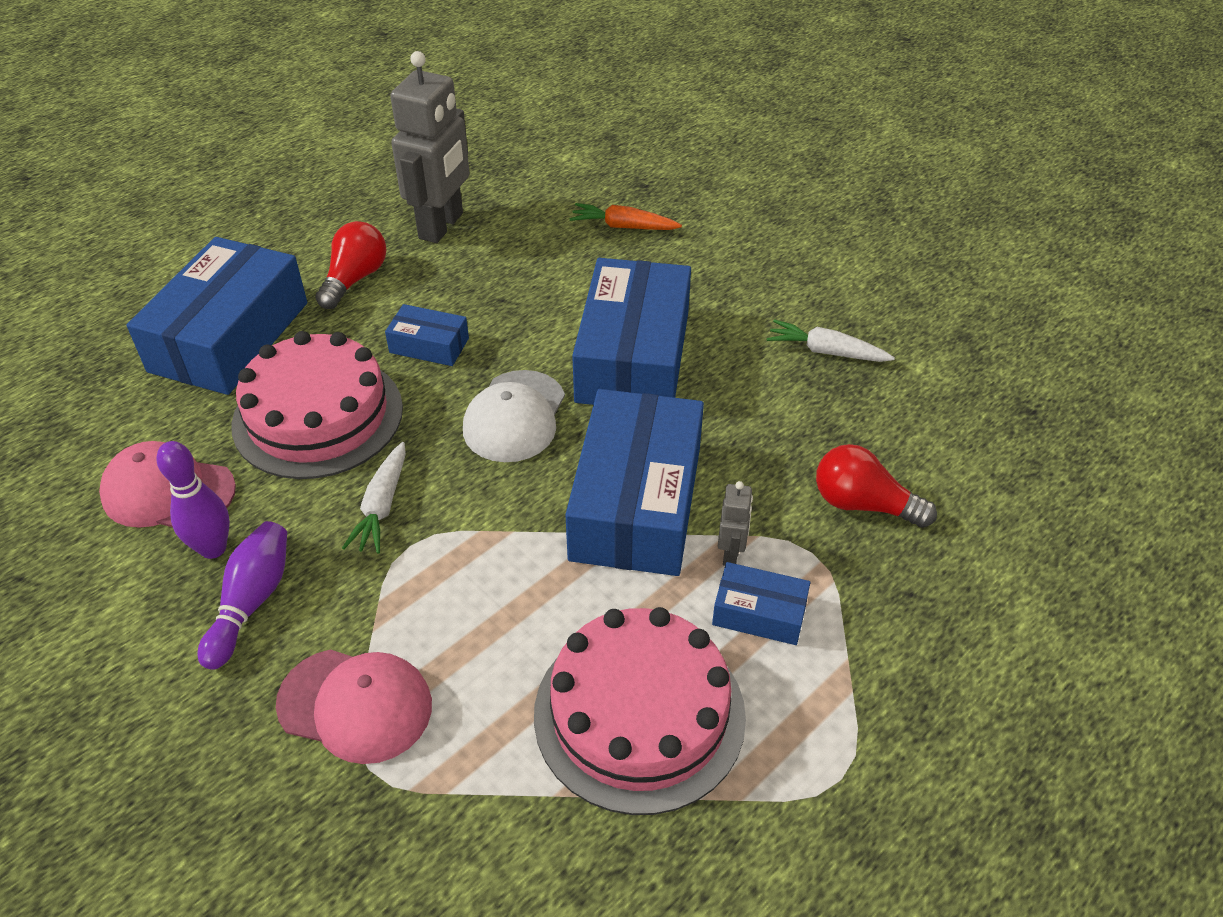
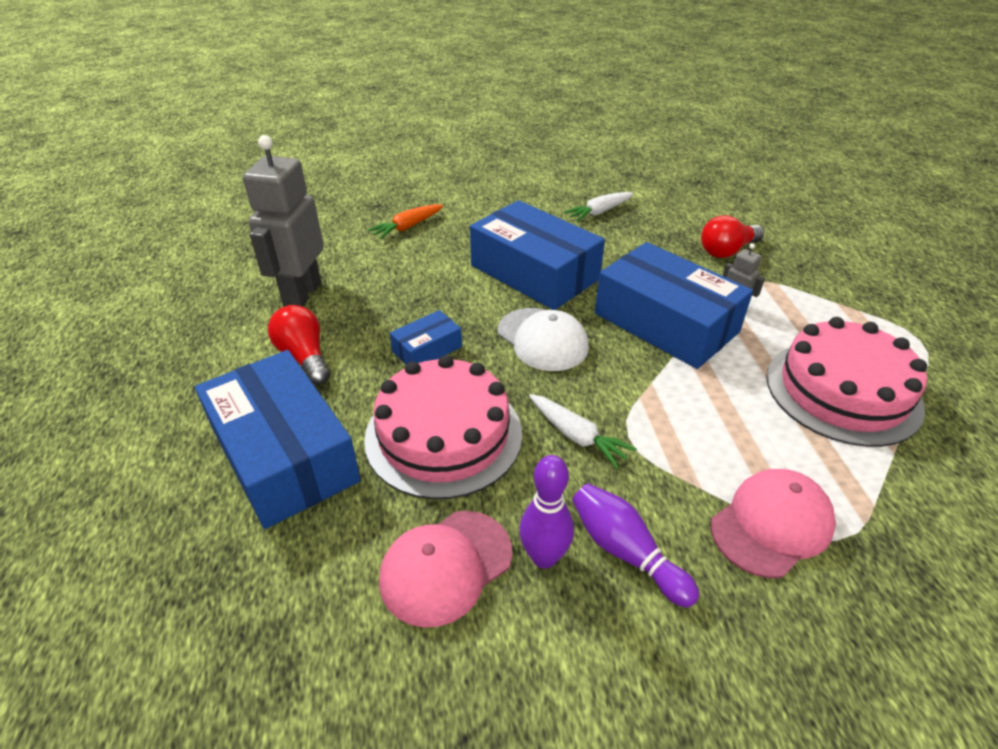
camera: 55 degrees left, 5 degrees down
grey robot [390,51,470,243] -> grey robot turned 135 degrees counterclockwise [243,135,324,307]
blue box [712,562,811,645] -> none

